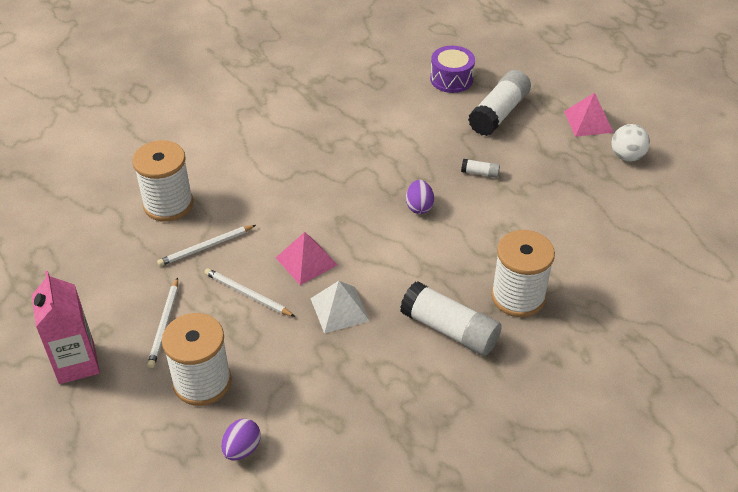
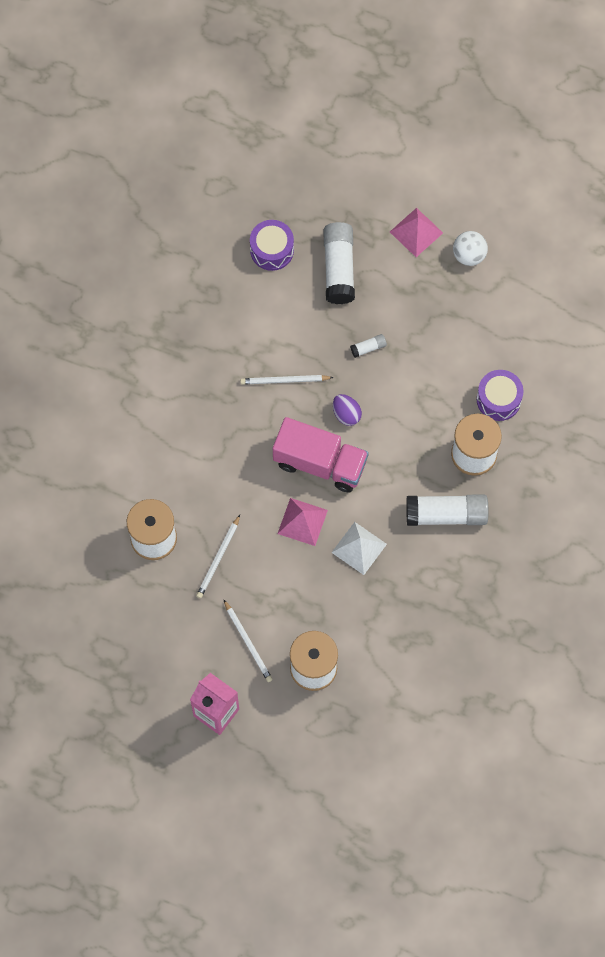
camera: 35 degrees left, 25 degrees up
white pencil [204,268,295,317] -> white pencil moved to [240,375,334,384]
purple egg [221,419,261,461] -> none
none -> pink truck [273,417,369,493]
none -> purple drum [477,370,524,421]

